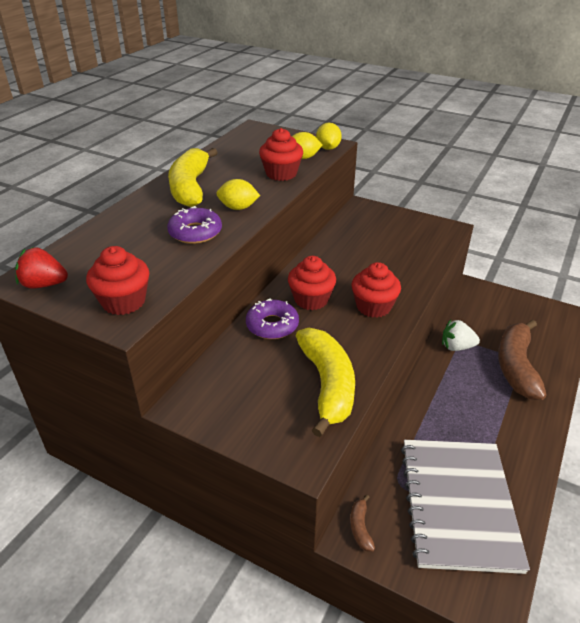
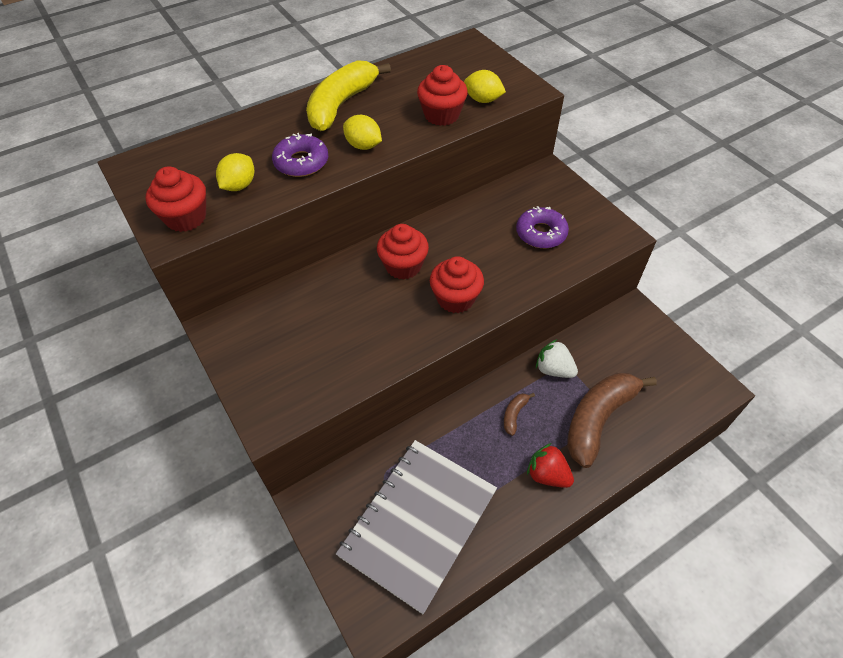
camera: 30 degrees right, 15 degrees up
red strawberry [15,247,68,289] -> red strawberry moved to [527,443,574,488]
purple donut [246,298,299,339] -> purple donut moved to [516,206,569,248]
yellow banana [296,328,355,437] -> none
yellow lemon [316,123,342,150] -> yellow lemon moved to [216,153,254,191]
brown banana [350,495,375,551] -> brown banana moved to [504,393,535,436]

